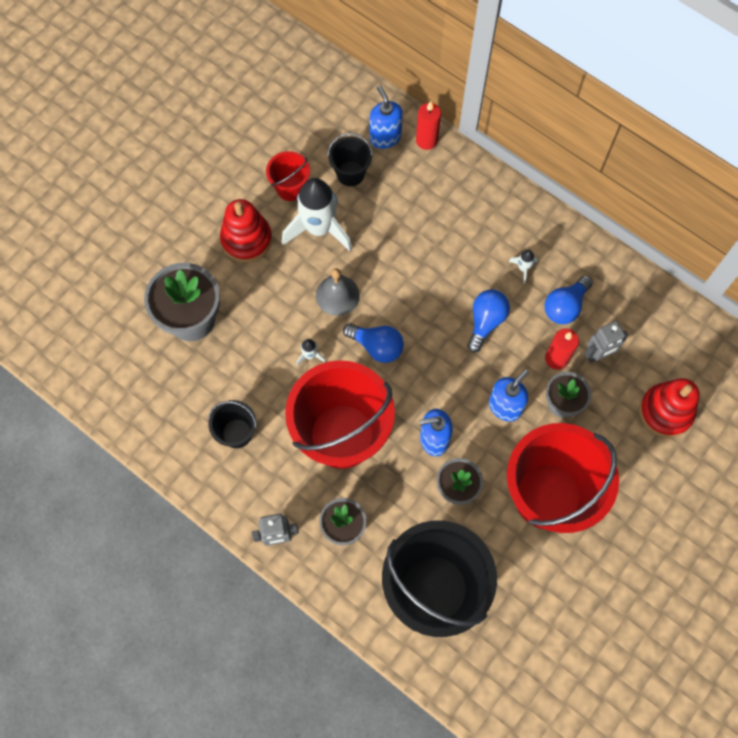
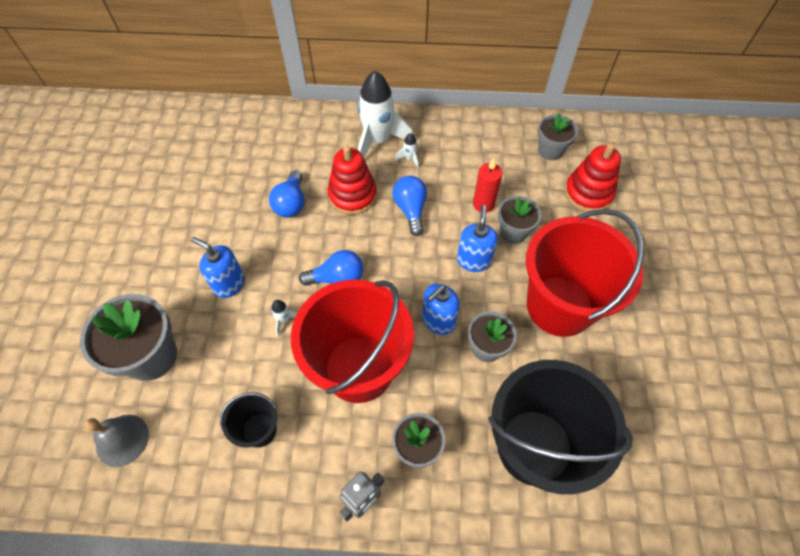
camera: 35 degrees left, 10 degrees down
red stacking toy [220,199,272,262] -> red stacking toy moved to [328,145,377,215]
red bucket [266,151,310,201] -> none
white rocket [282,178,352,251] -> white rocket moved to [357,71,413,158]
grey bell [316,268,360,316] -> grey bell moved to [85,415,149,467]
black bucket [328,133,373,186] -> none
blue soap dispenser [370,86,403,149] -> blue soap dispenser moved to [191,237,244,298]
red candle [416,101,441,150] -> none
blue light bulb [545,276,593,324] -> blue light bulb moved to [269,170,304,217]
grey robot [584,321,629,363] -> none
none -> grey flower pot [538,113,578,160]

